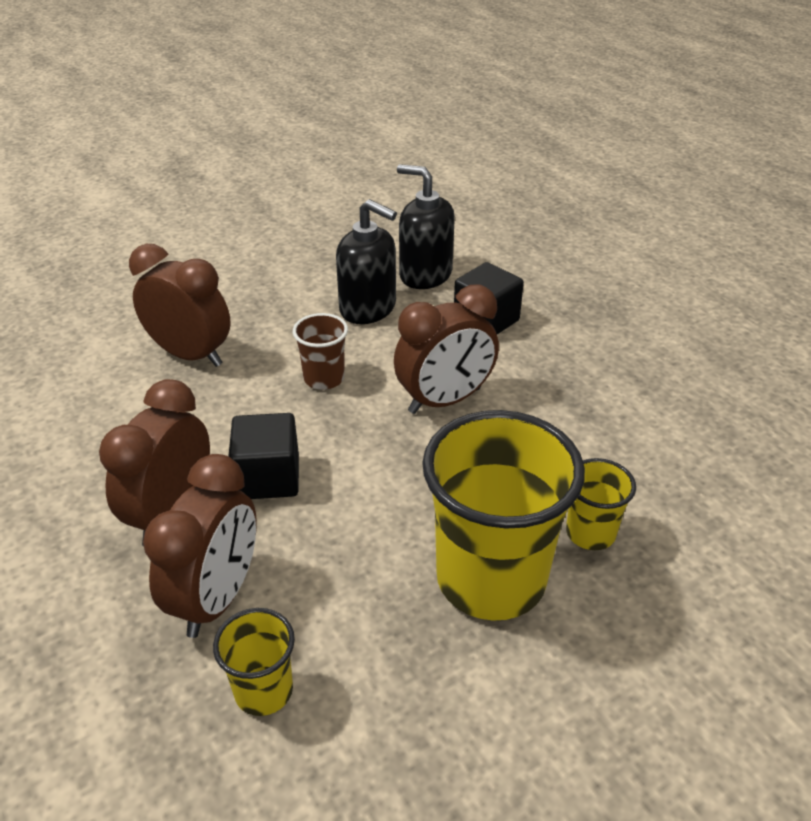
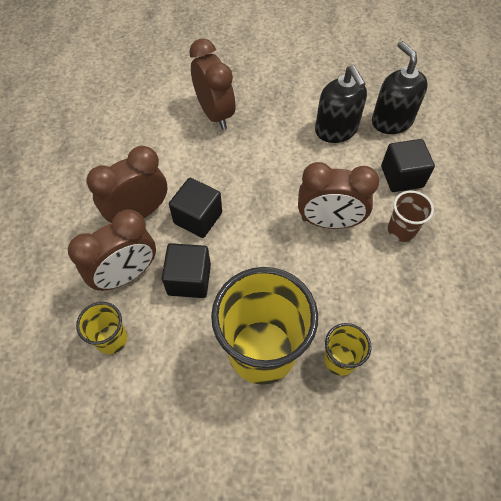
camera: 35 degrees right, 20 degrees up
brown cup [293,313,348,390] -> brown cup moved to [388,190,434,242]
none -> black cube [162,243,211,298]

